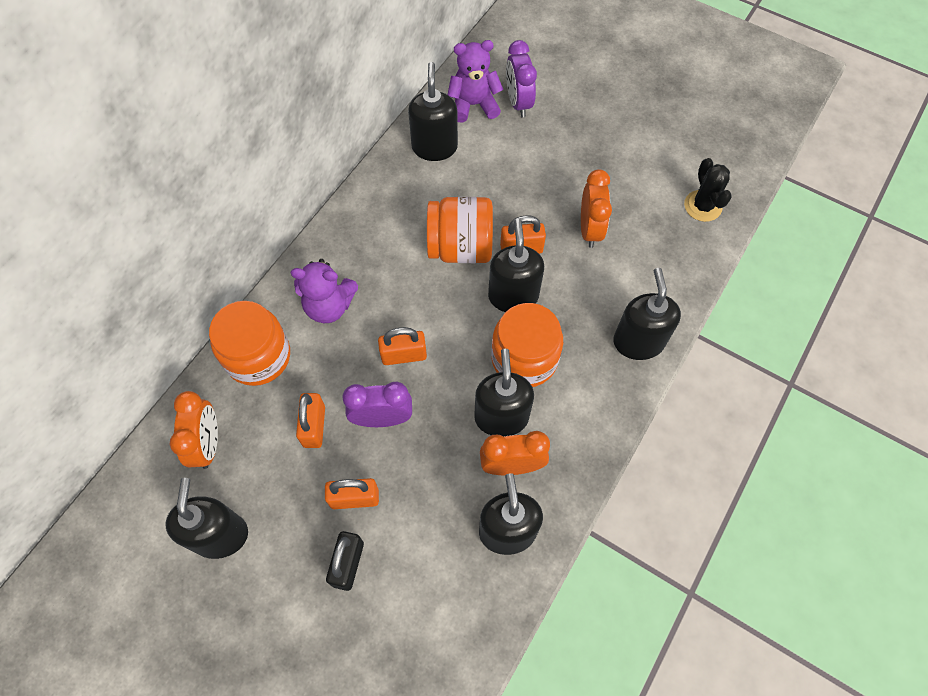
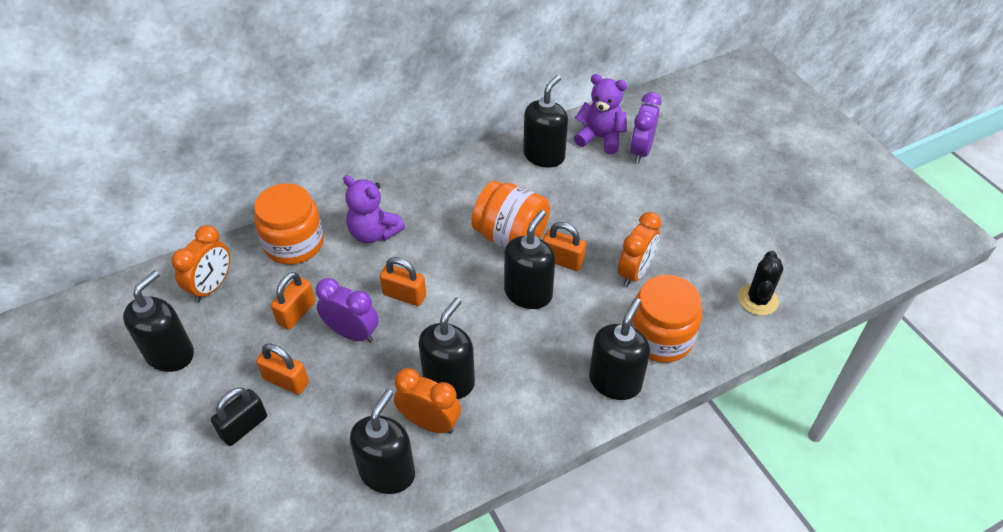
camera: 30 degrees right, 15 degrees down
orange jar [491,303,563,387] -> orange jar moved to [630,275,702,363]

